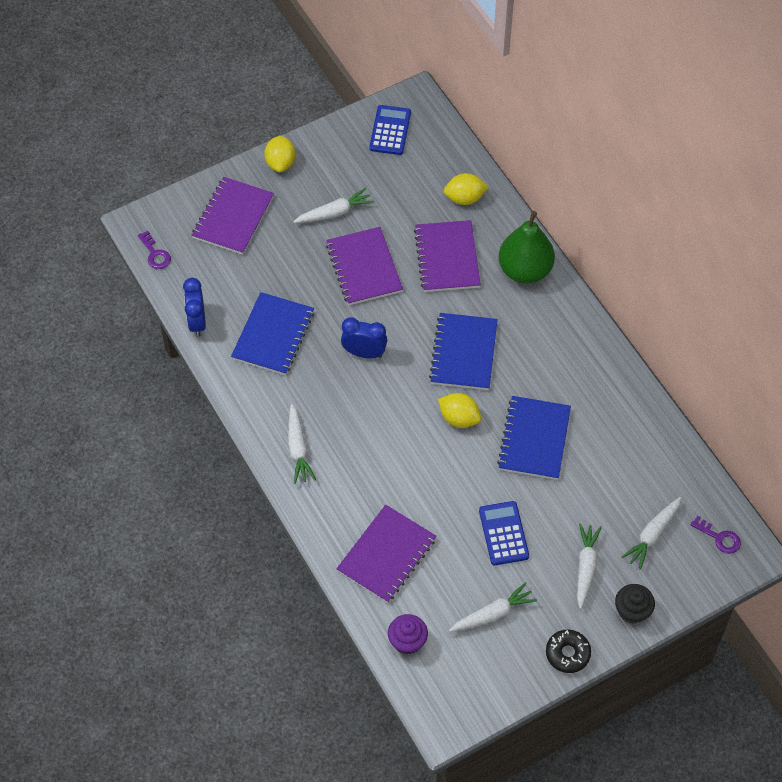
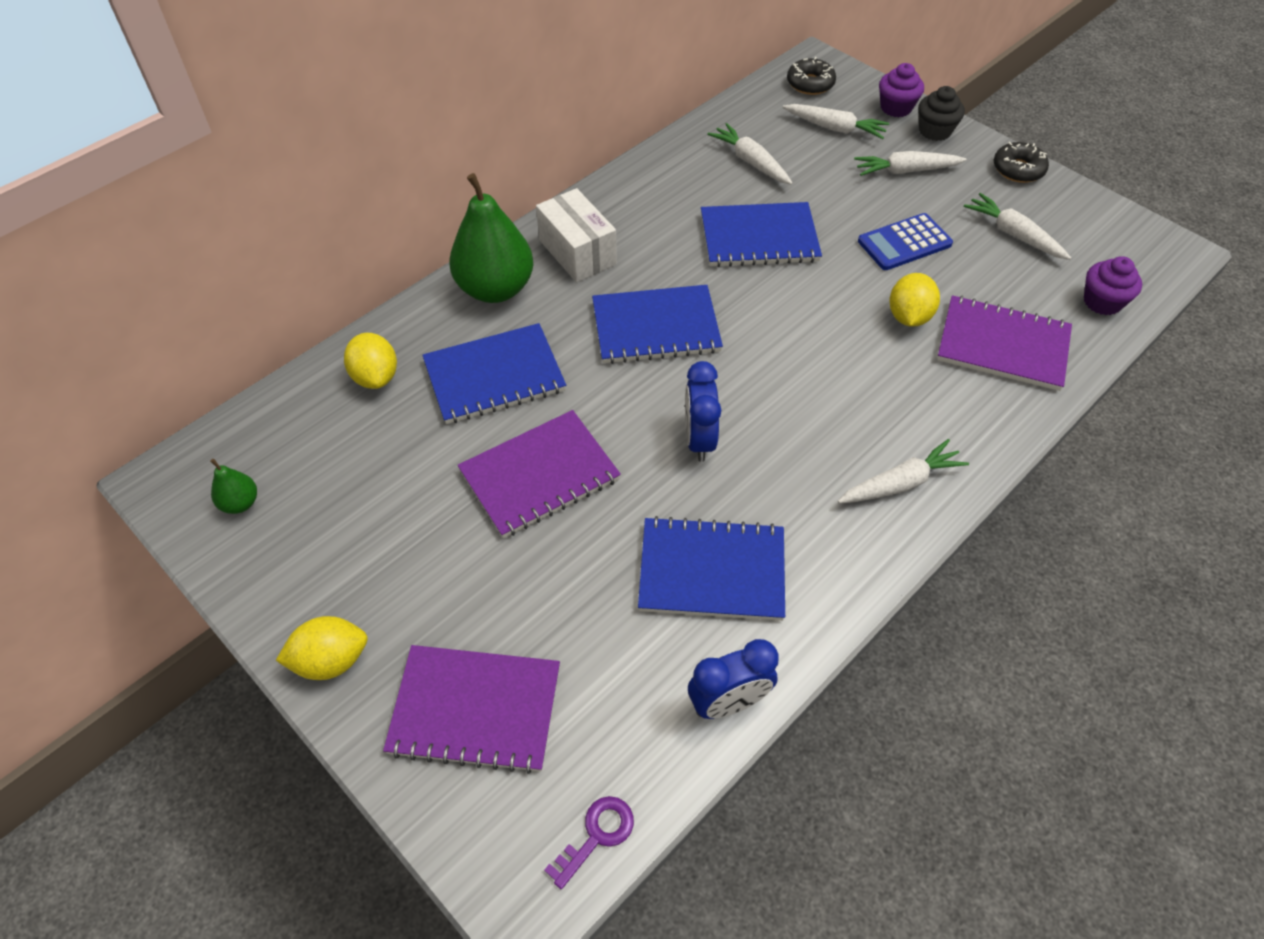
camera: 105 degrees left, 5 degrees down
white carrot [293,188,374,223] -> white carrot moved to [707,123,793,185]
blue calculator [369,105,411,155] -> green pear [210,459,257,514]
purple notebook [414,220,481,292] -> blue notebook [422,323,566,424]
yellow lemon [438,393,481,428] -> yellow lemon moved to [889,273,940,327]
purple key [691,515,741,554] -> black donut [787,57,836,95]
none -> white box [536,188,617,282]
none -> purple cupcake [879,63,924,117]

